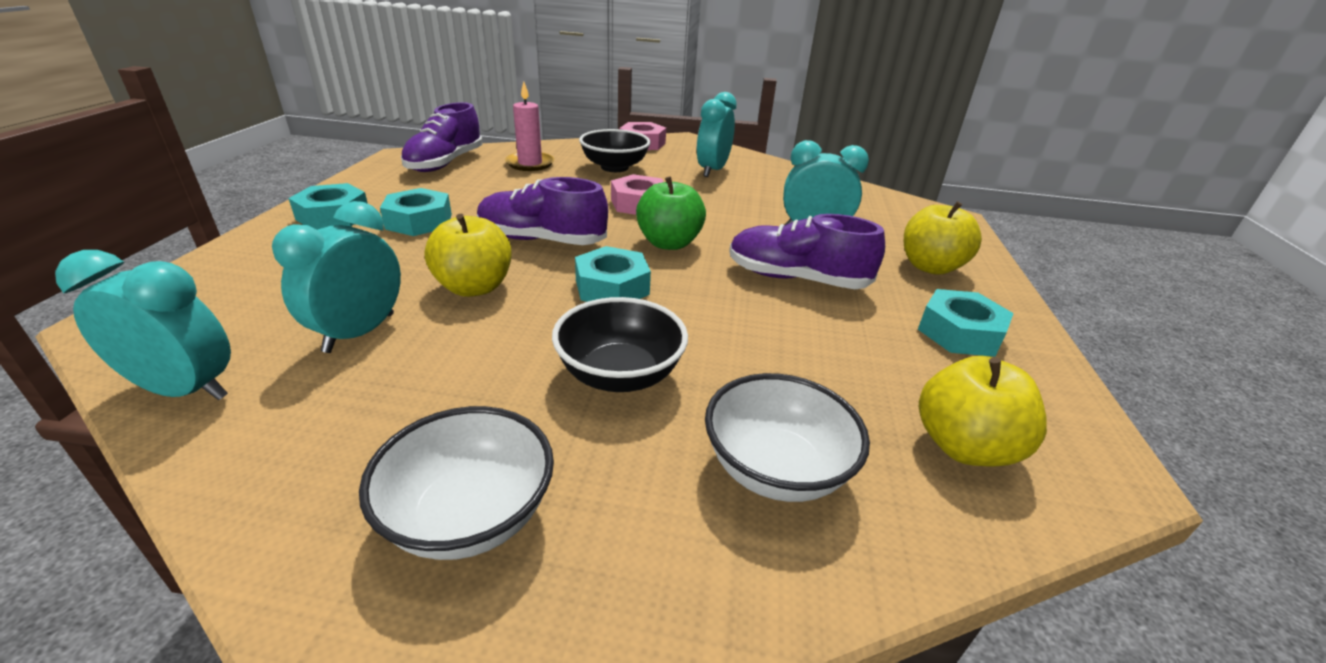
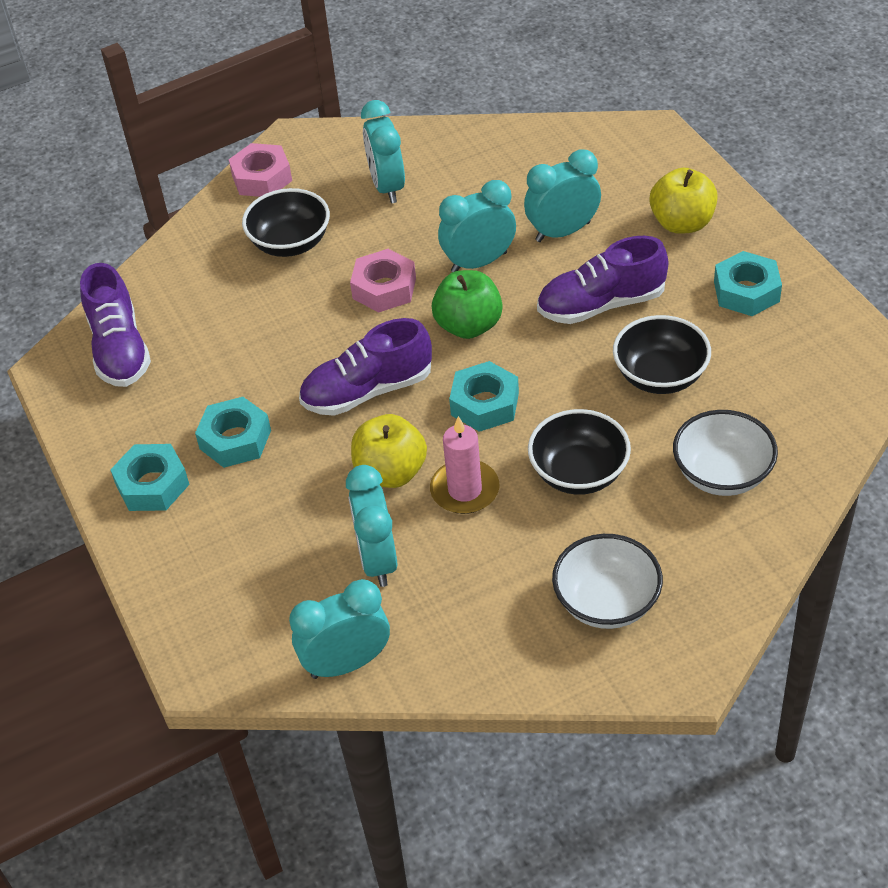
camera: 30 degrees left, 15 degrees up
pink candle [505,81,554,171] -> pink candle moved to [430,416,499,514]
yellow apple [919,356,1047,467] -> none
none -> turquoise clock [438,180,516,272]
none -> black bowl [613,315,711,394]

